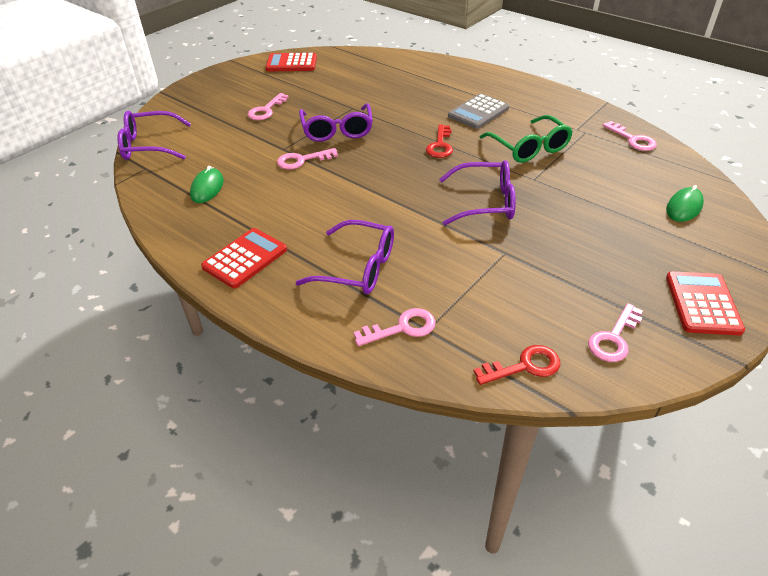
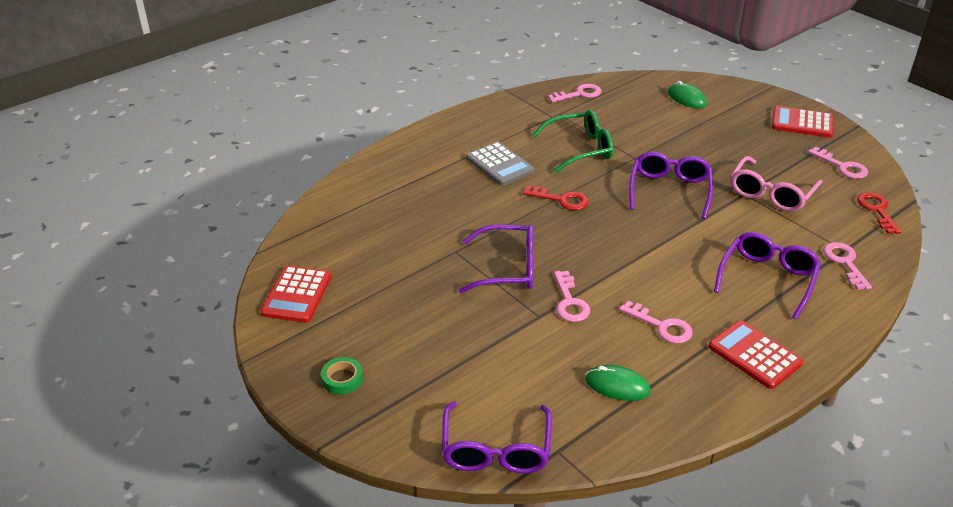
camera: 80 degrees left, 5 degrees down
pink key [248,93,289,120] -> pink key moved to [619,301,693,344]
none -> green tape [321,357,363,394]
none -> pink glasses [731,156,822,211]

